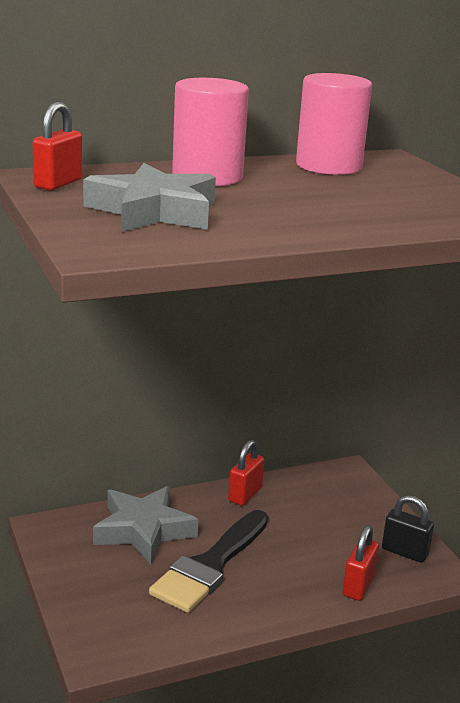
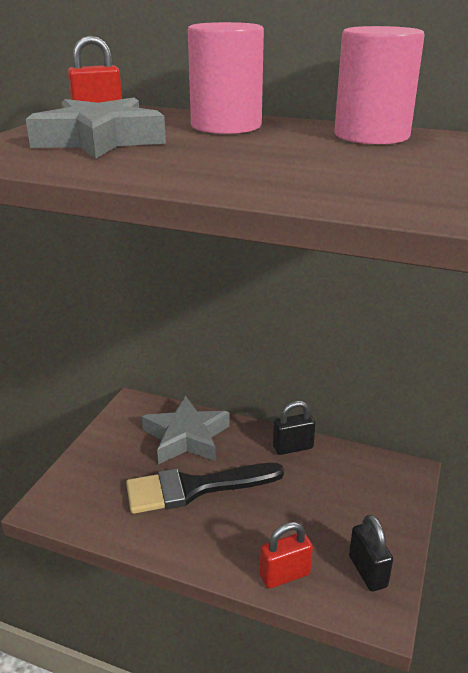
camera: 45 degrees right, 5 degrees up
red padlock [228,440,264,505] -> black padlock [273,401,316,455]

